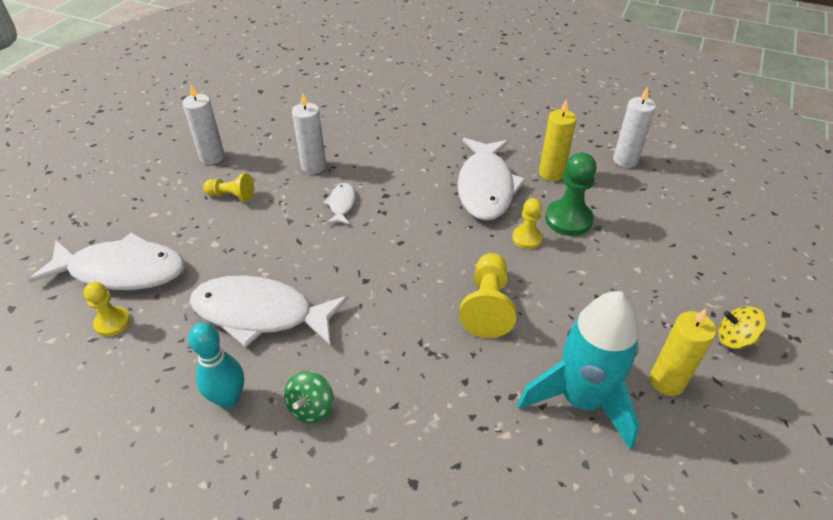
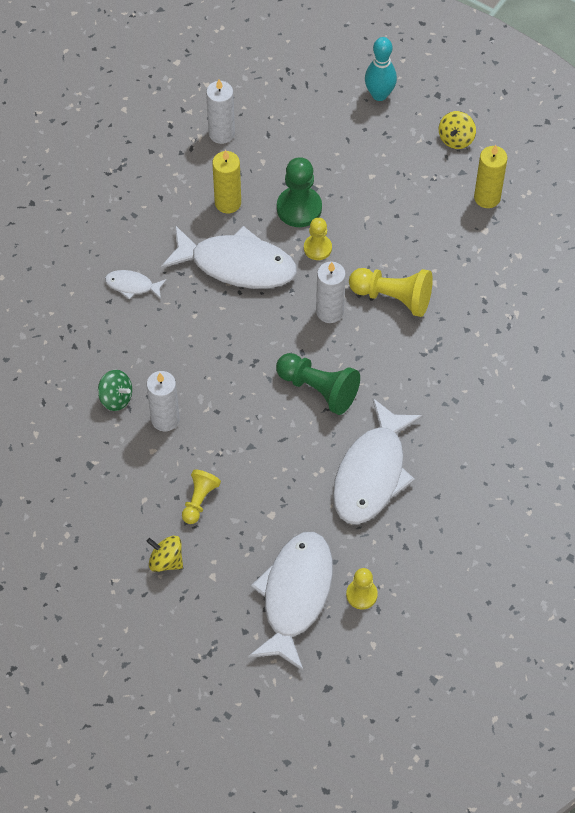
camera: 80 degrees left, 15 degrees up
white candle [183,84,225,164] -> white candle moved to [316,261,346,323]
turquoise bowling pin [188,323,244,408] -> turquoise bowling pin moved to [365,37,397,101]
green spinning top [284,371,334,423] -> green spinning top moved to [98,370,132,411]
white fish [323,183,356,225] -> white fish moved to [105,270,167,300]
turquoise rocket [518,291,640,450] -> none
none -> yellow spinning top [147,536,183,572]
none -> green pawn [276,353,360,415]

